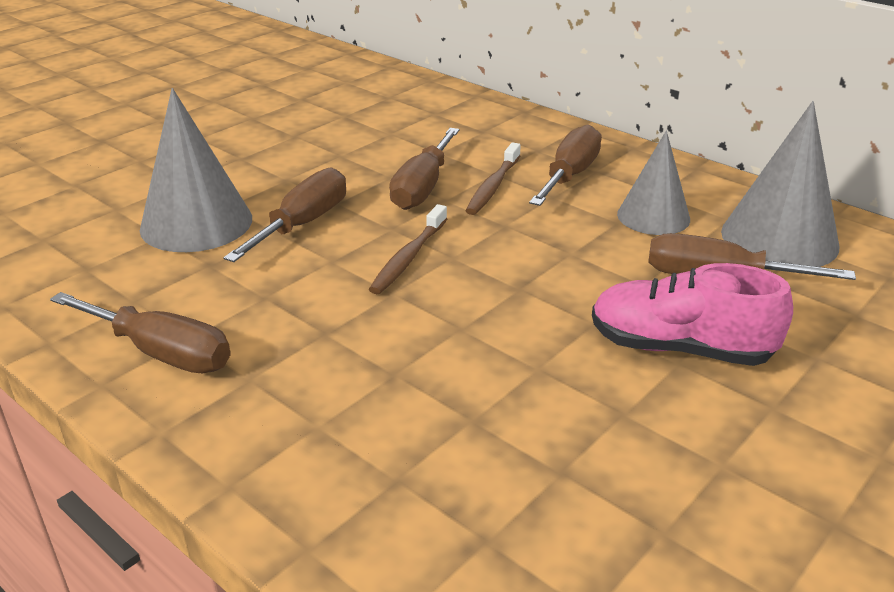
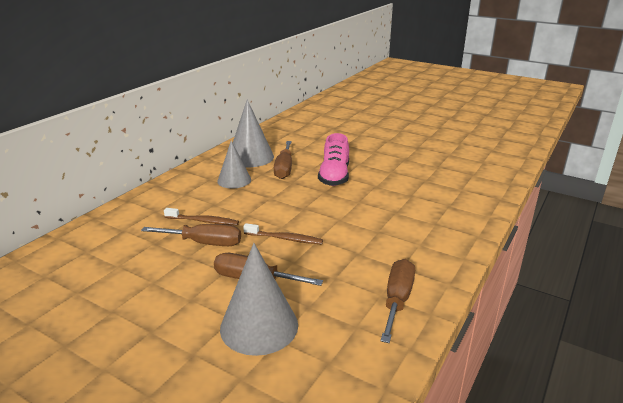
camera: 100 degrees left, 5 degrees down
brown screwdriver [529,124,602,206] -> none

